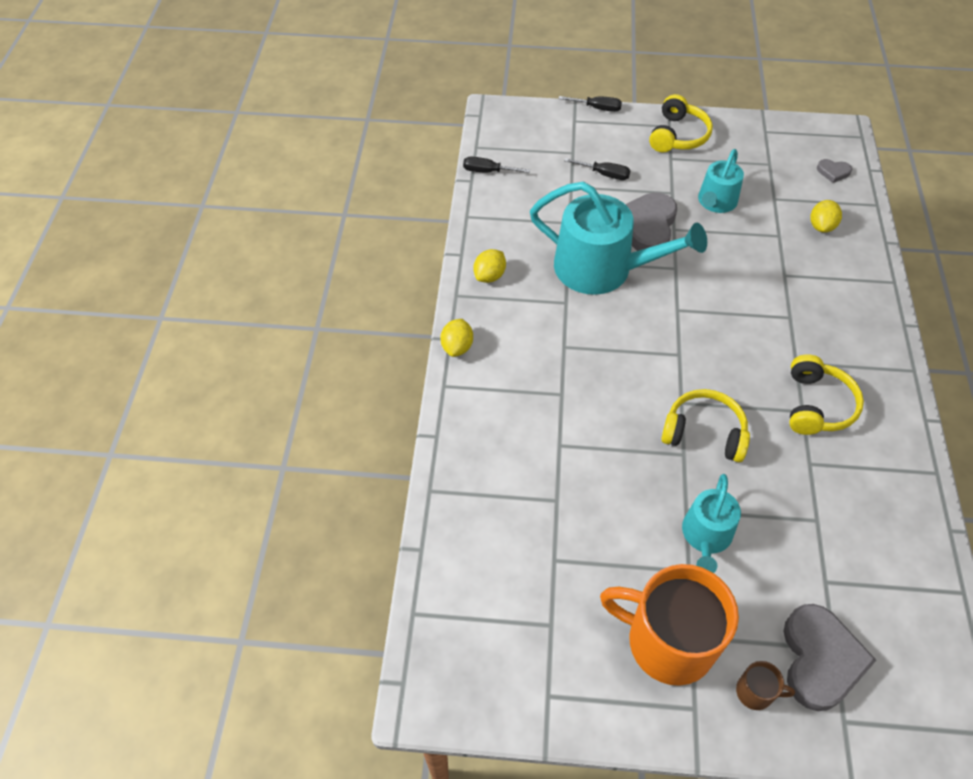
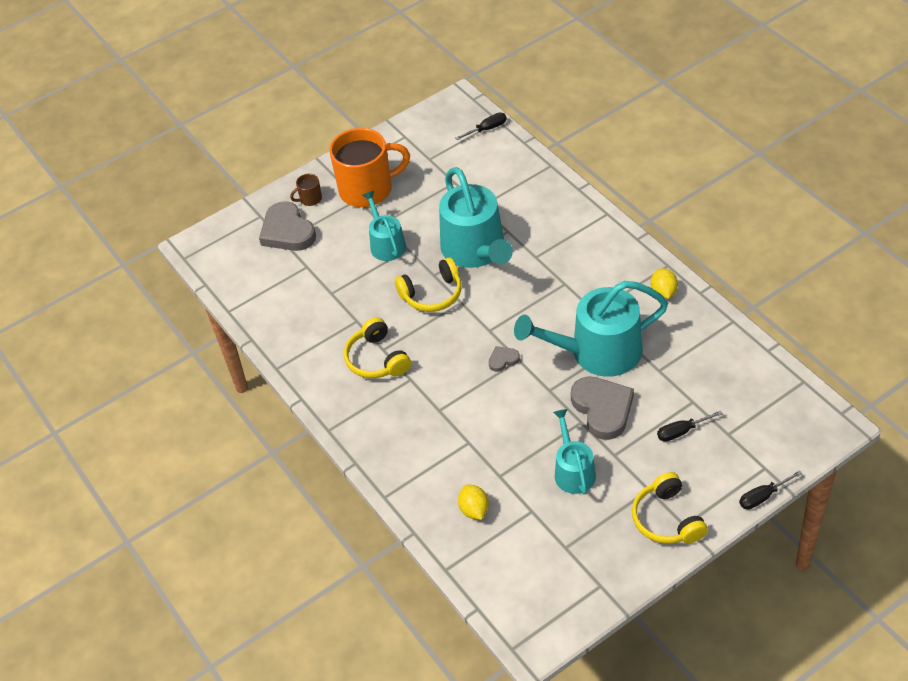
camera: 145 degrees right, 5 degrees down
yellow lemon [440,319,473,357] -> none
black screwdriver [463,157,530,173] -> black screwdriver moved to [455,113,507,140]
grey heart [817,159,852,183] -> grey heart moved to [489,346,520,372]
none -> turquoise watering can [439,167,513,268]

